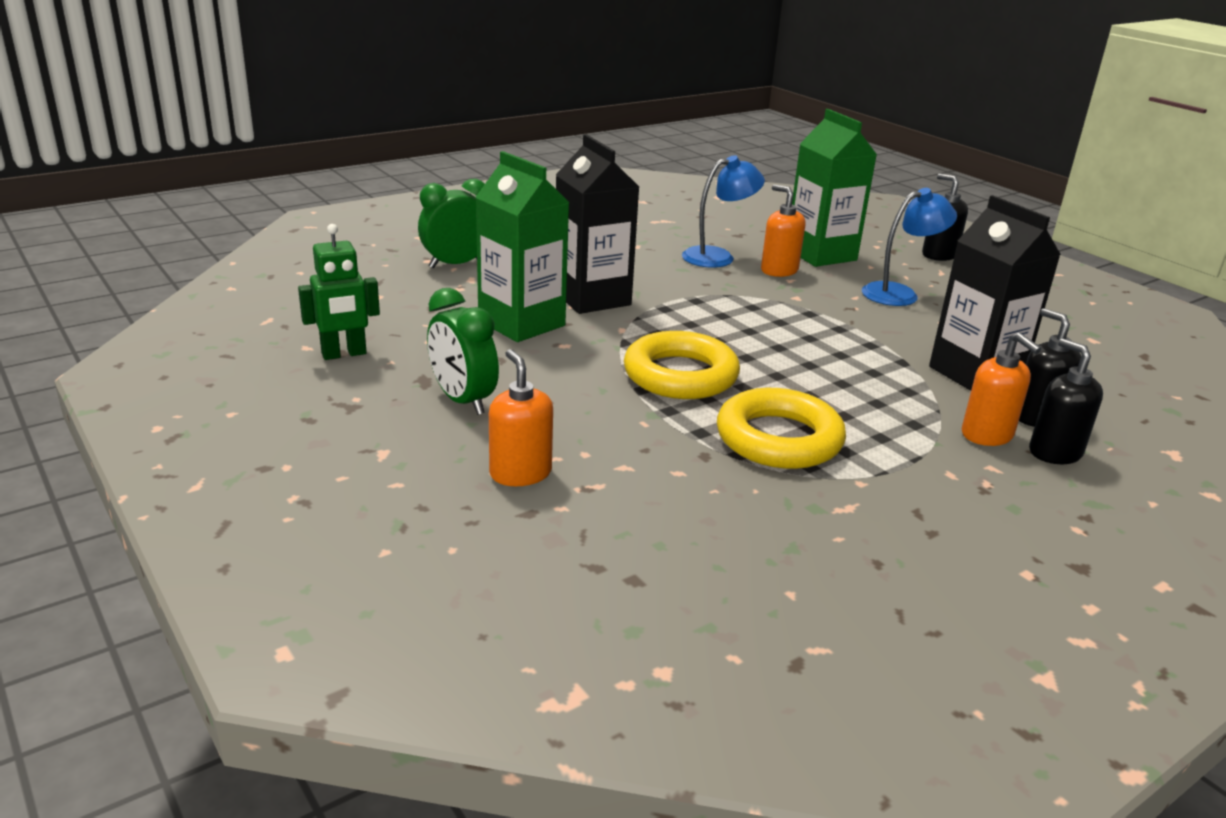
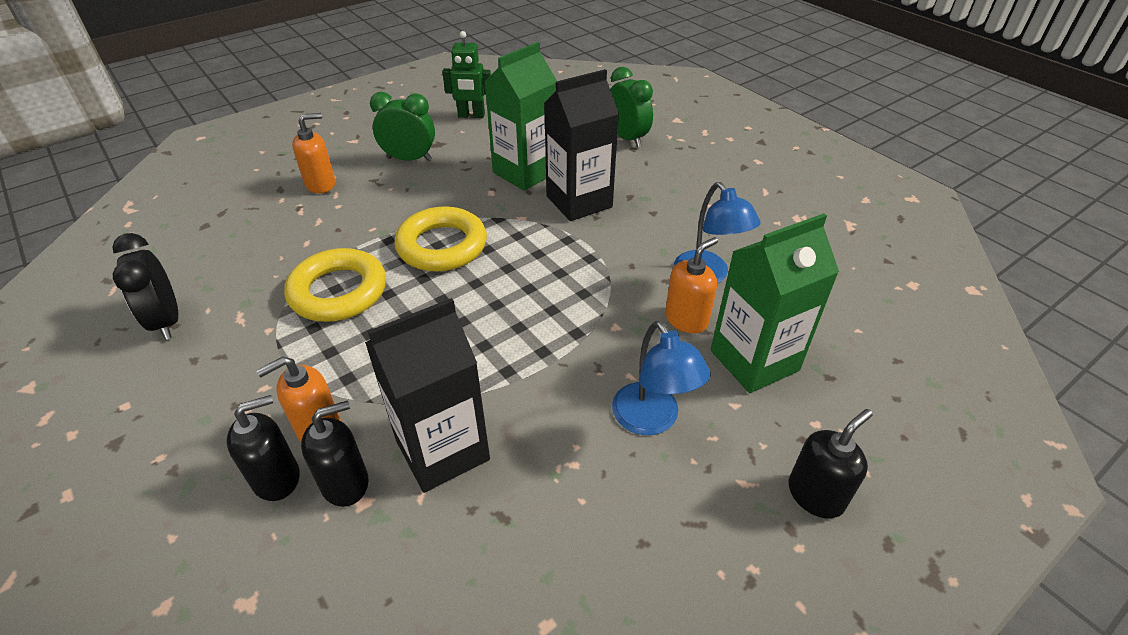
camera: 90 degrees right, 15 degrees up
green robot [298,224,380,360] -> green robot turned 60 degrees counterclockwise [442,31,491,118]
green clock [427,288,499,415] -> green clock turned 45 degrees clockwise [370,92,435,161]
none -> black clock [112,233,178,340]

